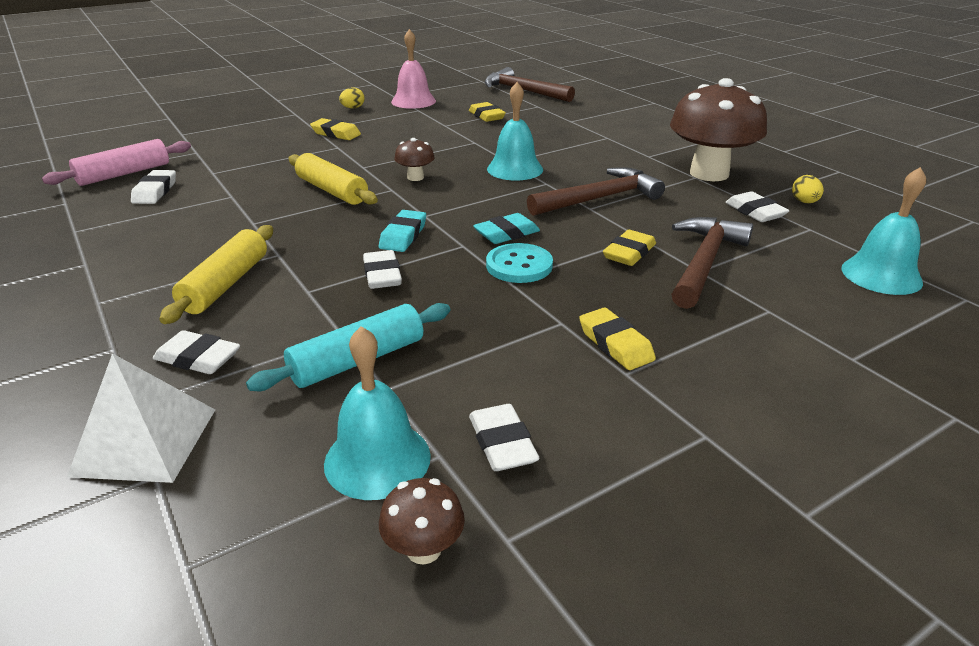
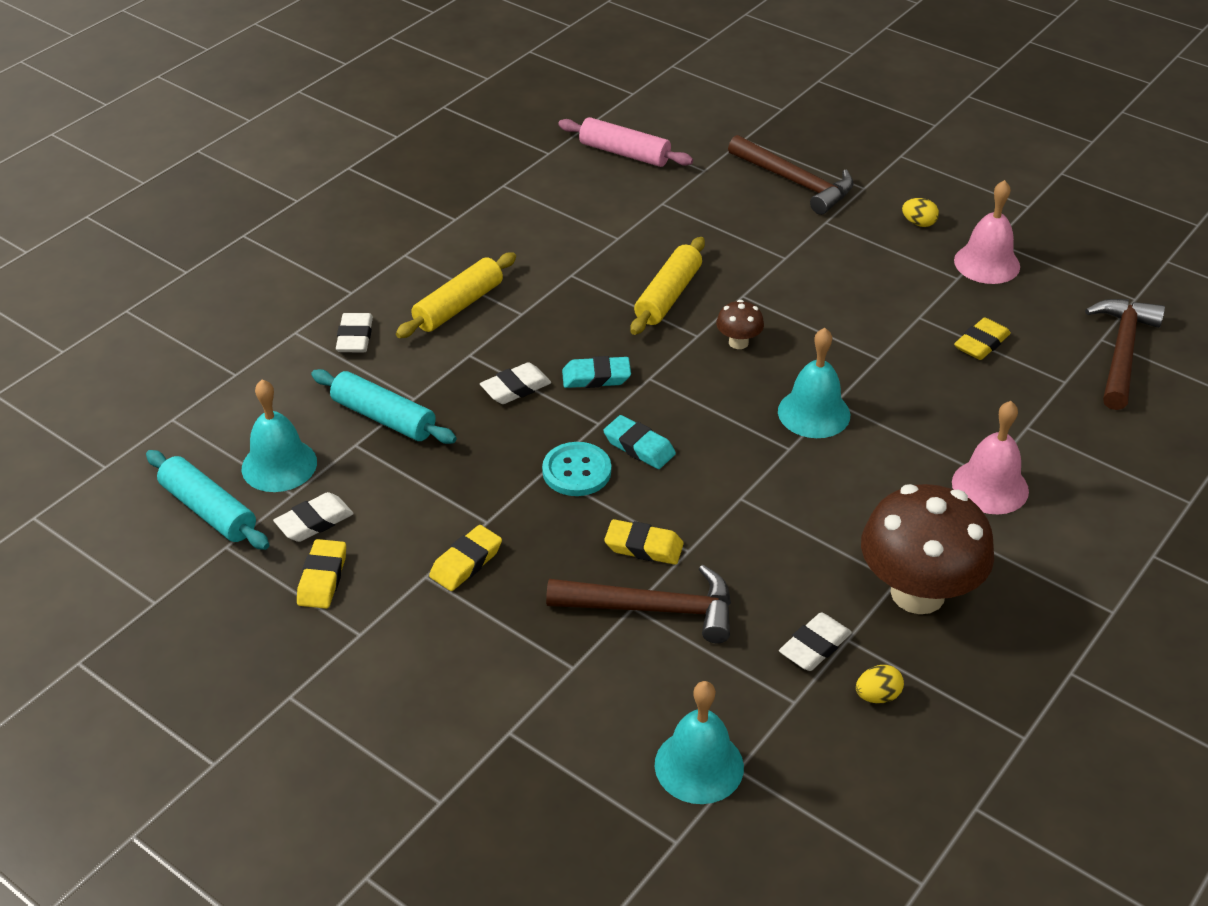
camera: 70 degrees right, 10 degrees up
white pyramid [67,353,215,483] -> none
white eraser [131,170,176,204] -> none
yellow rolling pin [159,225,273,324] -> yellow rolling pin turned 45 degrees counterclockwise [396,252,516,338]
yellow eraser [310,118,361,140] -> yellow eraser moved to [297,539,346,609]
brown mushroom [379,478,465,565] -> turquoise rolling pin [146,450,269,550]
brown hammer [527,167,665,216] -> brown hammer moved to [728,135,853,215]
none -> pink bell [952,401,1029,514]

